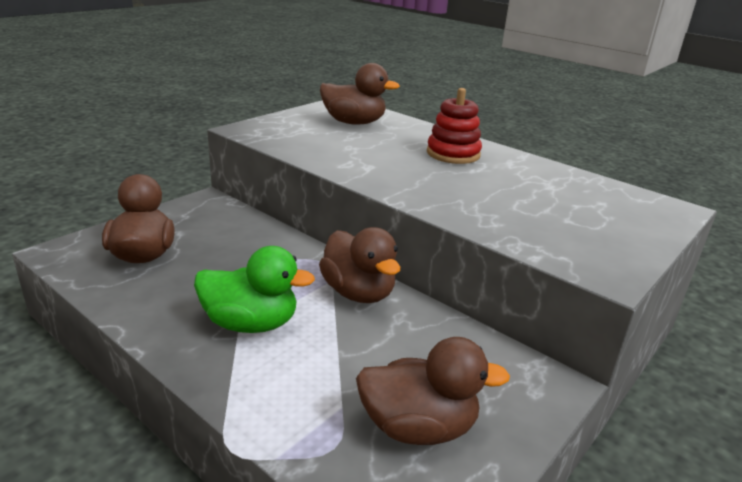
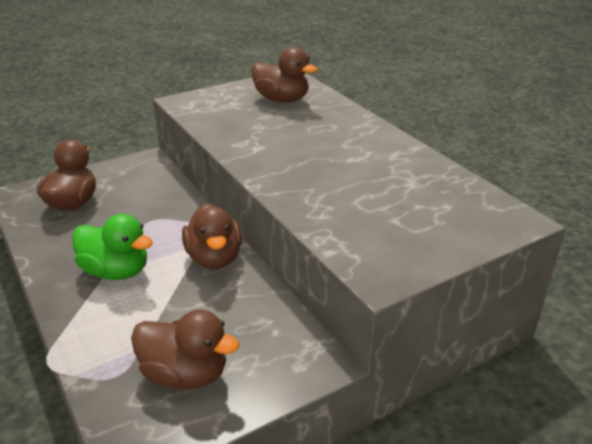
camera: 20 degrees right, 5 degrees up
red stacking toy [427,88,482,164] -> none

